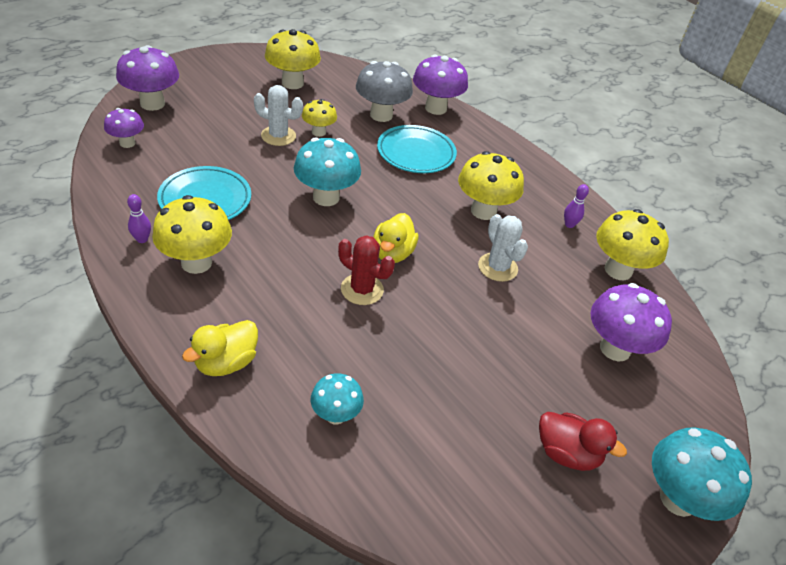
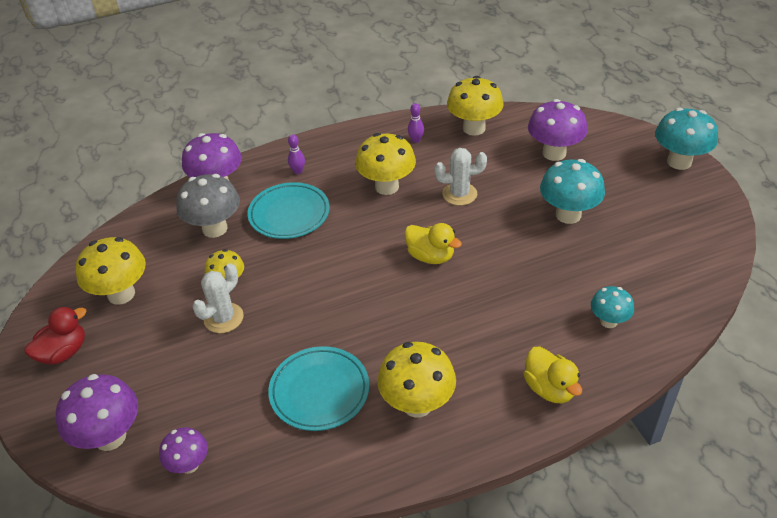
camera: 65 degrees left, 0 degrees up
purple bowling pin [127,194,151,243] -> purple bowling pin moved to [288,134,305,174]
turquoise mushroom [294,137,361,206] -> turquoise mushroom moved to [540,159,605,224]
red cactus [338,235,395,305] -> none
red duck [539,412,627,471] -> red duck moved to [24,306,87,364]

